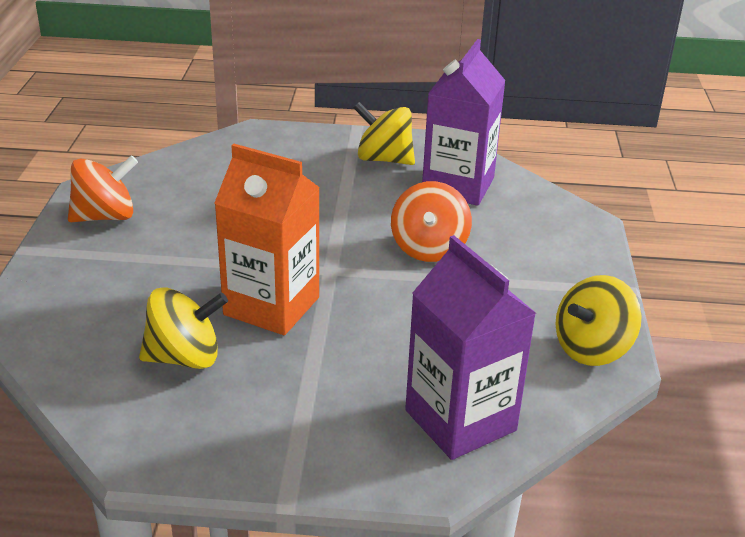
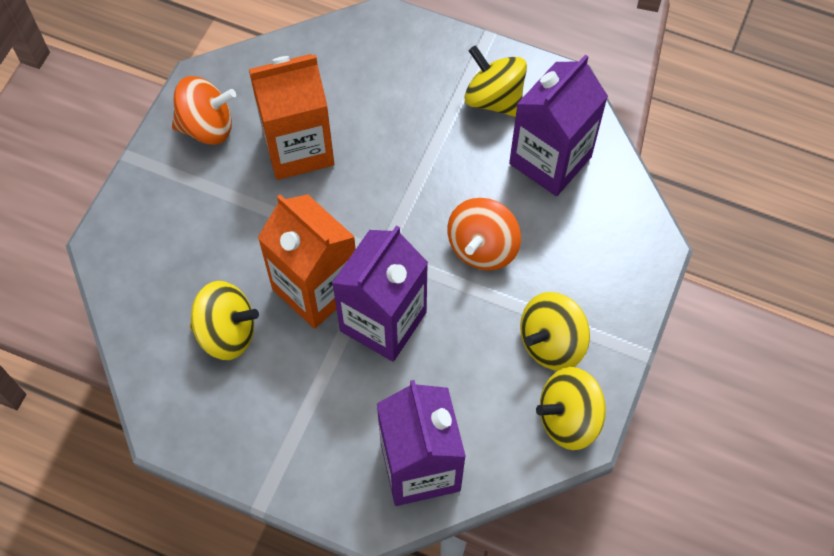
camera: 20 degrees right, 30 degrees up
none -> orange carton [249,54,334,180]
none -> purple carton [332,226,428,362]
none -> yellow spinning top [520,292,590,371]

